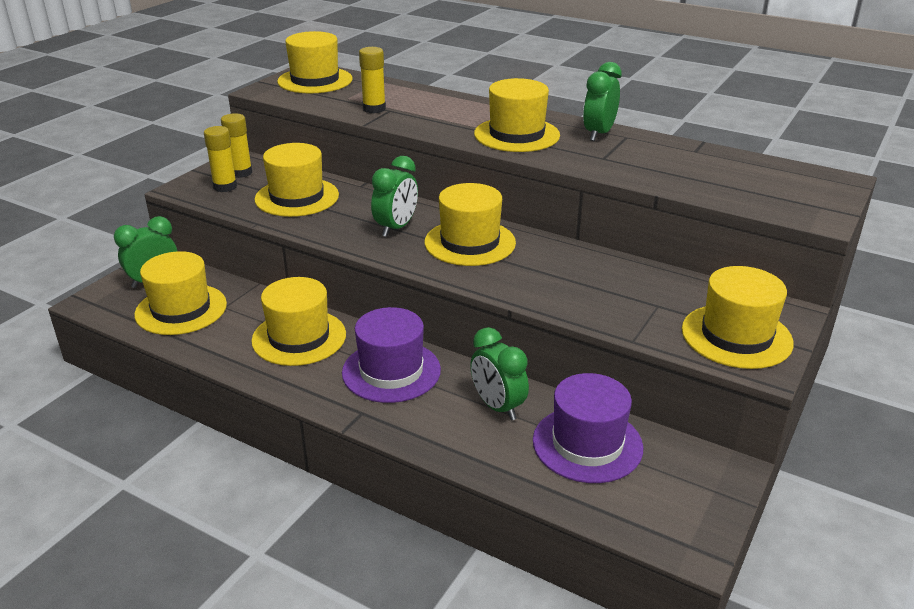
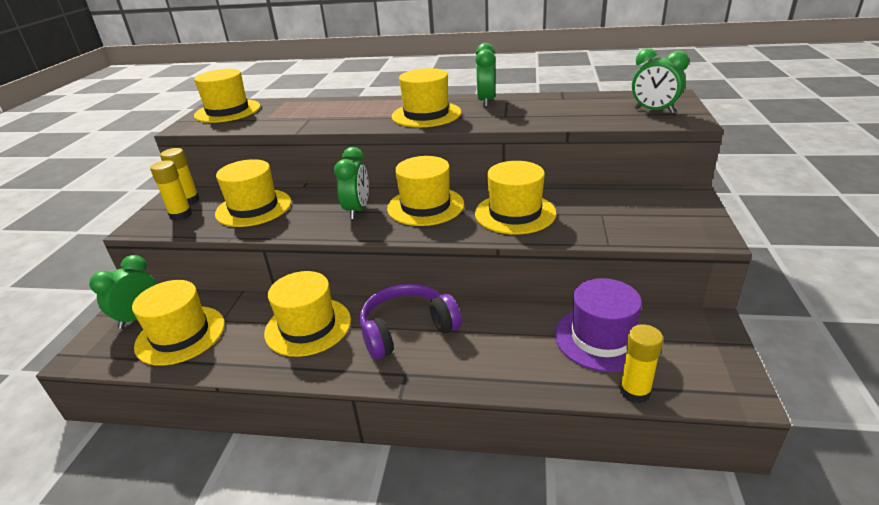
camera: 20 degrees left, 0 degrees up
purple hat [342,307,441,403] -> purple headphones [360,283,462,360]
yellow glue stick [359,47,386,113] -> yellow glue stick moved to [620,324,663,403]
green clock [470,327,529,421] -> green clock moved to [632,48,689,114]
yellow hat [682,266,794,369] -> yellow hat moved to [475,161,556,234]

